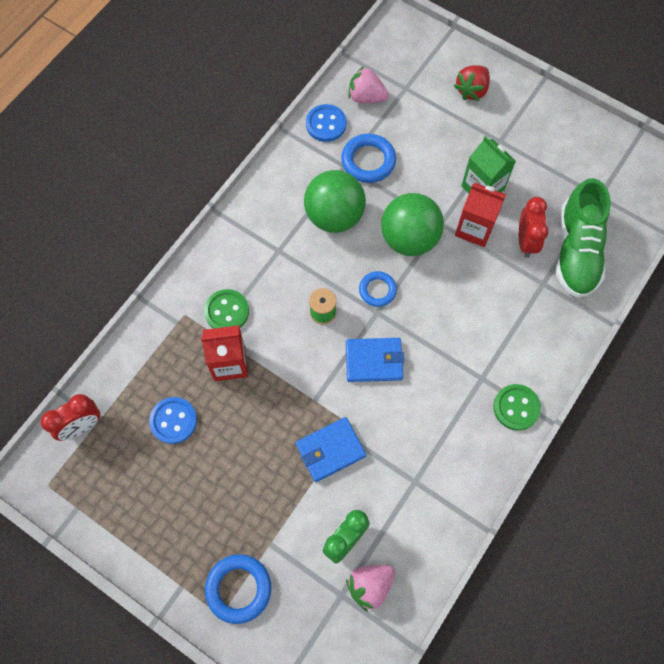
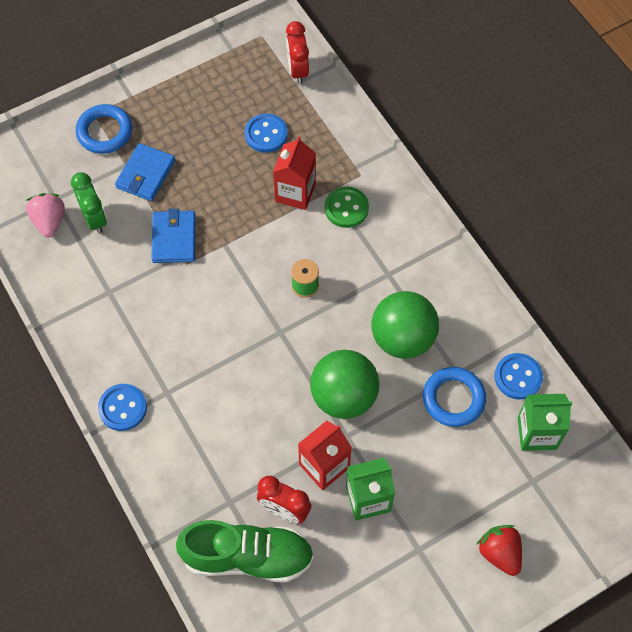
camera: 115 degrees right, 5 degrees down
blue wallet [346,338,404,382] -> blue wallet moved to [115,143,175,201]
pink strawberry [348,66,388,103] -> green carton [518,394,572,451]
blue ring [359,271,397,307] -> none
green button [493,384,541,431] -> blue button [98,384,147,431]
green shoe [556,178,611,298] -> green shoe turned 150 degrees clockwise [176,520,314,583]

